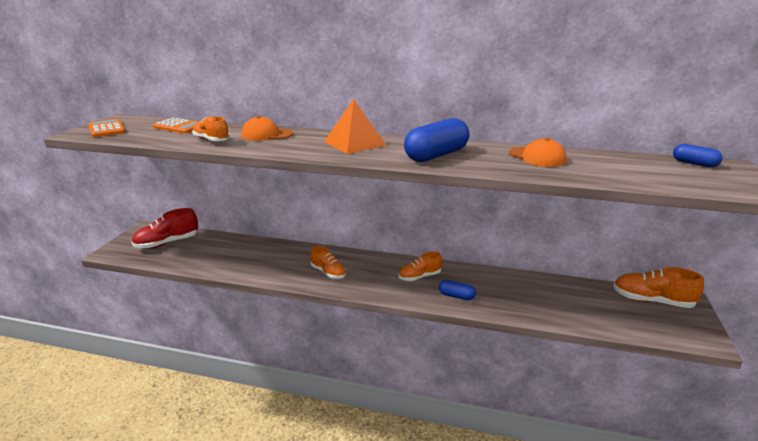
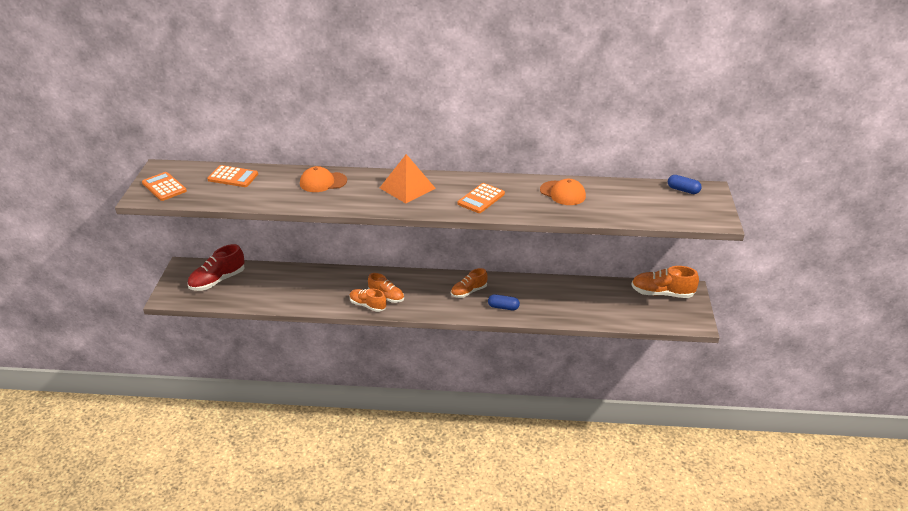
camera: 10 degrees left, 10 degrees up
orange shoe [192,116,230,141] -> orange shoe moved to [349,289,386,312]
blue capsule [404,118,469,162] -> orange calculator [457,183,505,213]

